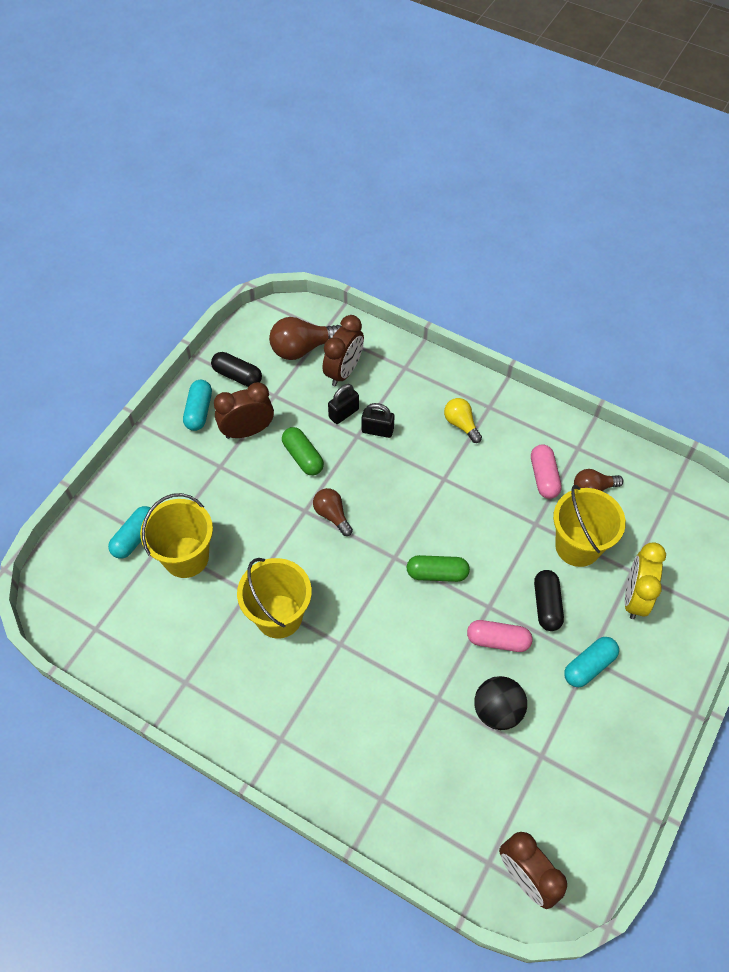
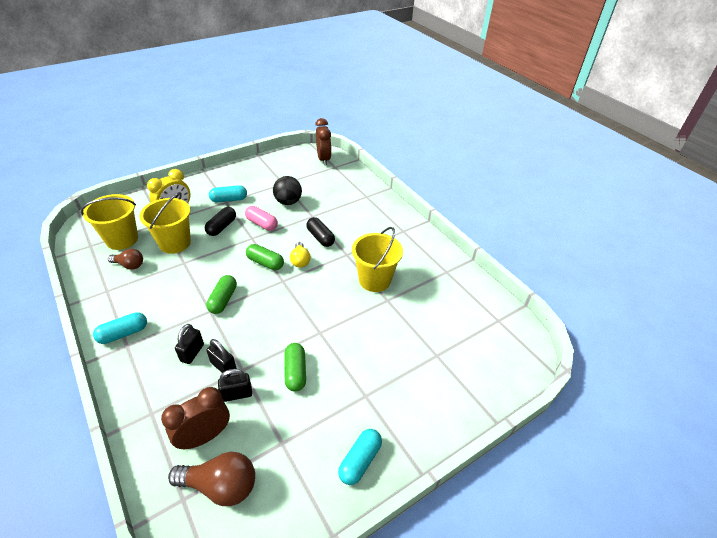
camera: 155 degrees left, 15 degrees down
turquoise capsule [108,506,151,559] -> turquoise capsule moved to [93,312,147,344]
yellow bucket [140,493,213,578] -> yellow bucket moved to [81,194,138,250]
black capsule [211,352,262,387] -> black capsule moved to [306,217,335,247]
brown clock [214,382,274,439] -> none
brown light bulb [313,488,353,536] -> none
yellow light bulb [444,398,482,443] -> yellow light bulb moved to [290,242,311,268]
pink capsule [531,444,562,499] -> none
none -> black padlock [175,324,204,364]
none -> green capsule [206,275,237,314]

